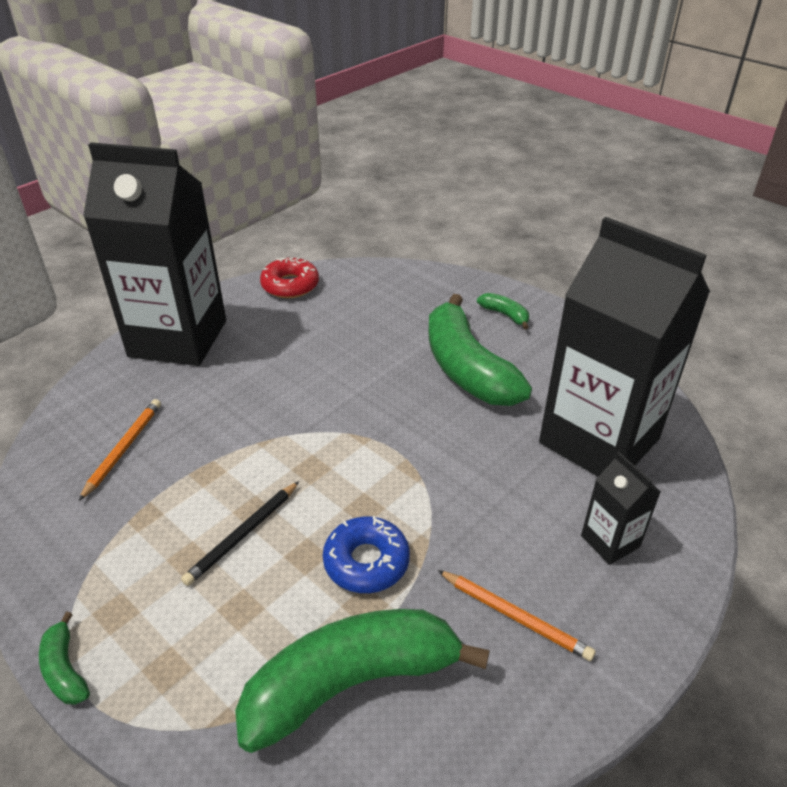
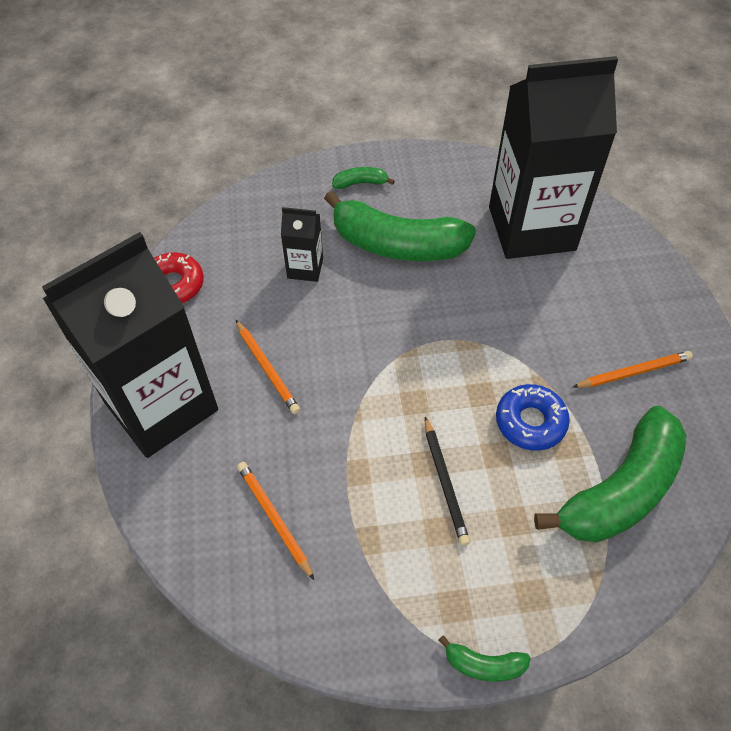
camera: 50 degrees left, 15 degrees up
green banana [235,609,490,753] -> green banana turned 150 degrees counterclockwise [534,406,687,542]
black carton [581,452,661,565] -> black carton moved to [281,207,323,282]
none -> orange pencil [236,320,300,414]

